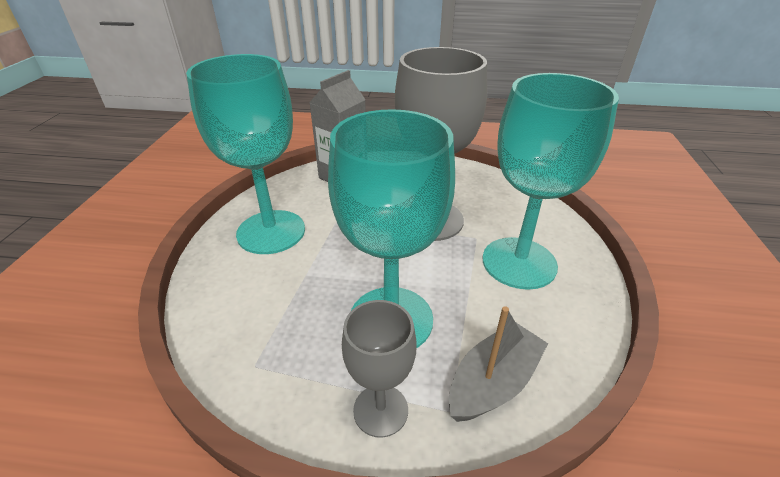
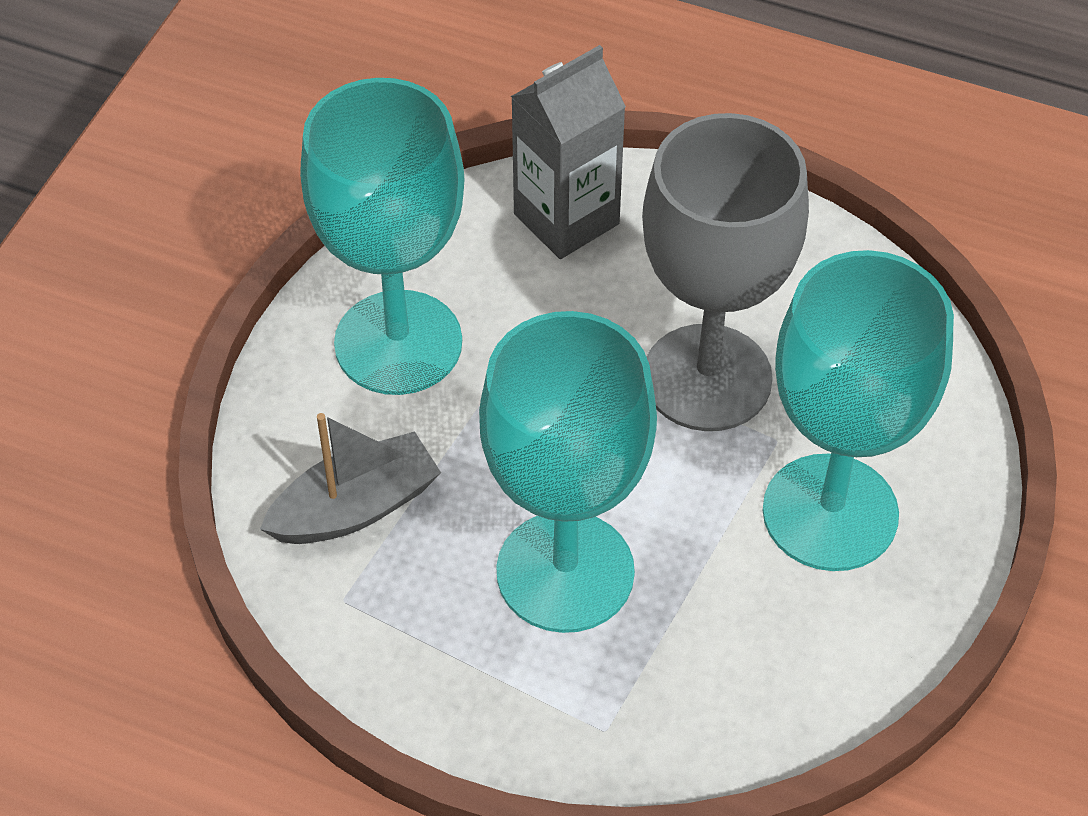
camera: 15 degrees right, 15 degrees up
grey goblet [342,300,416,438] -> none
grey boat [449,306,548,422] -> grey boat moved to [260,413,441,544]

